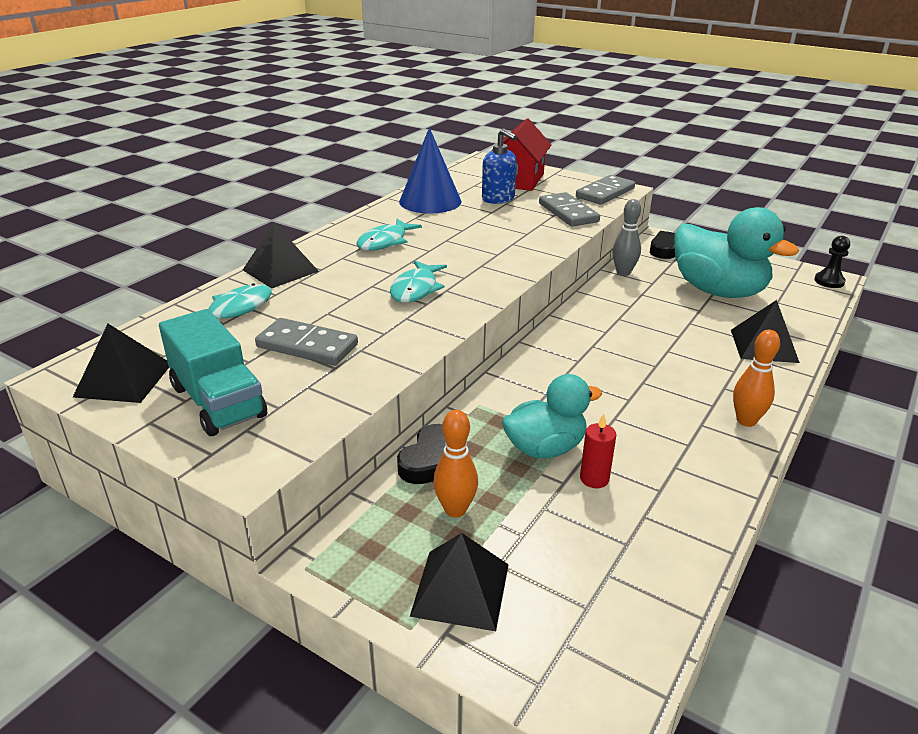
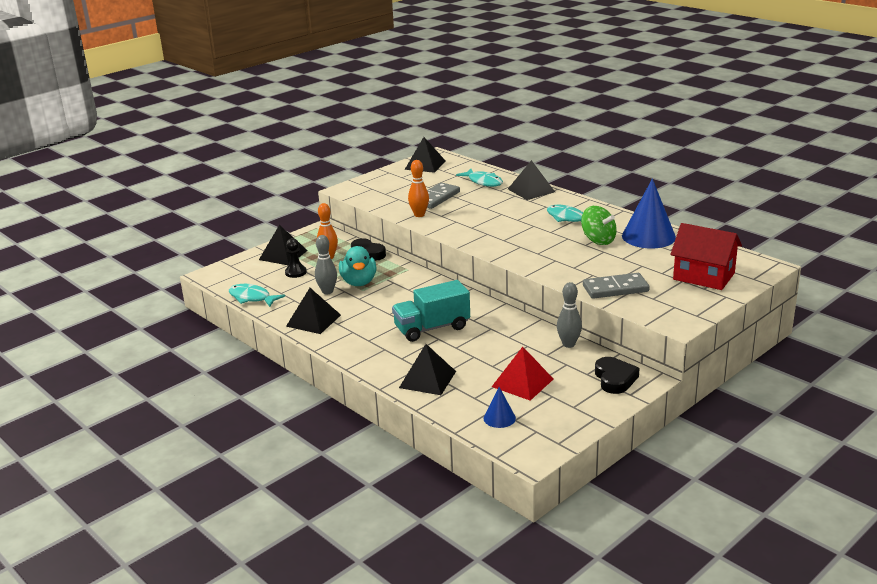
camera: 105 degrees right, 5 degrees down
turquoise truck [159,309,267,436] -> turquoise truck moved to [392,280,470,342]
turquoise fish [390,260,447,303] -> turquoise fish moved to [229,284,285,307]
blue soap dispenser [482,128,517,204] -> none
grey domino [576,175,635,204] -> none
red candle [580,414,616,488] -> grey bowling pin [315,235,337,294]
turquoise duck [674,207,799,298] -> red pyramid [492,347,553,401]
orange bowling pin [733,330,780,427] -> orange bowling pin moved to [408,160,429,217]
black pawn [814,236,850,288] -> black pawn moved to [285,238,307,278]
none -> black pyramid [286,288,341,334]
none -> blue cone [484,387,516,428]
none -> green spinning top [581,206,617,245]

